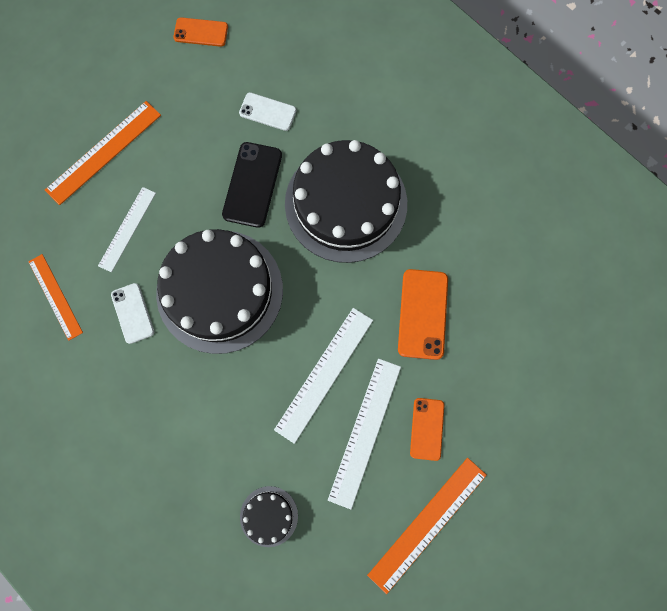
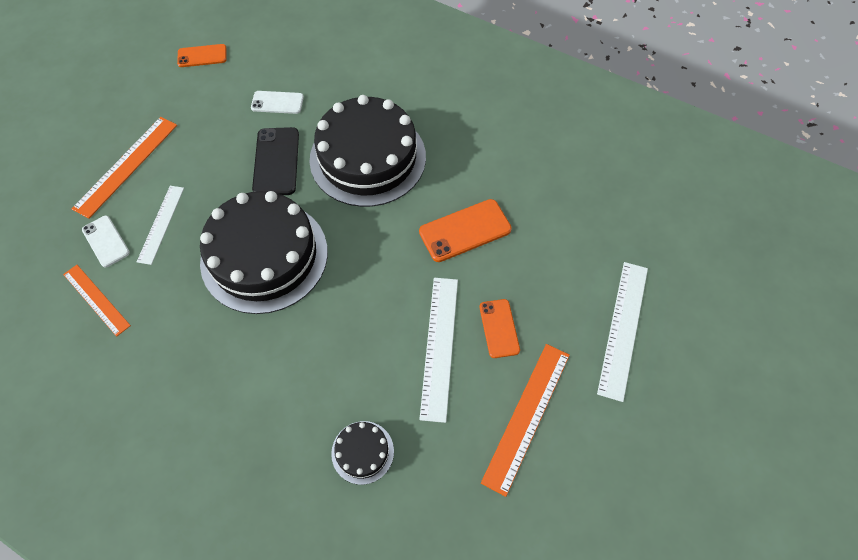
camera: 15 degrees left, 15 degrees down
white phone [111,283,154,344] -> white phone moved to [82,216,130,267]
white ruler [274,308,373,444] -> white ruler moved to [597,262,648,402]
orange phone [398,269,448,360] -> orange phone turned 75 degrees clockwise [419,199,512,262]

